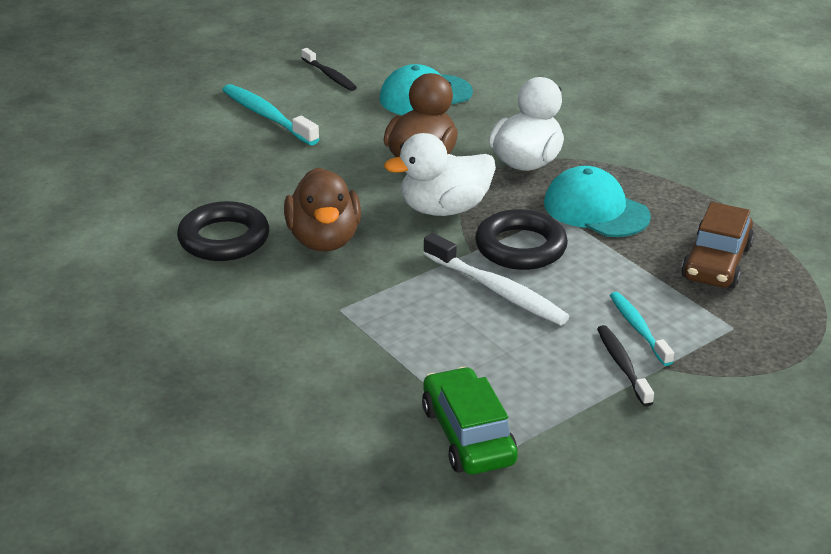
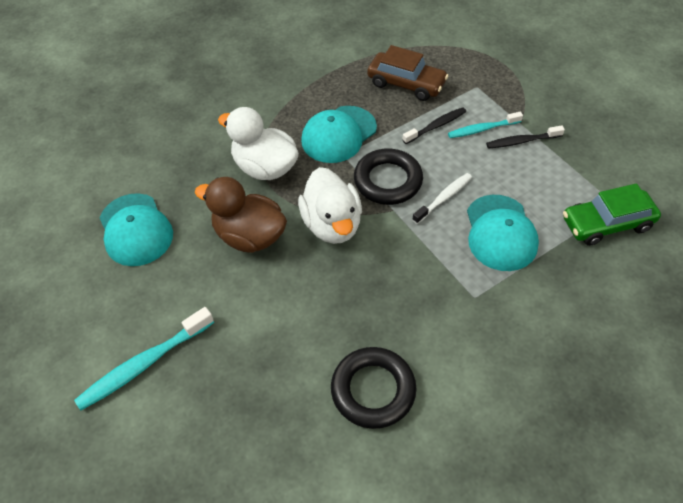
camera: 85 degrees left, 20 degrees up
brown duck [284,168,361,252] -> none
black toothbrush [301,48,357,91] -> black toothbrush moved to [402,107,466,144]
white toothbrush [423,233,570,325] -> white toothbrush [412,173,472,224], size x0.64
none -> turquoise cap [467,195,539,271]

